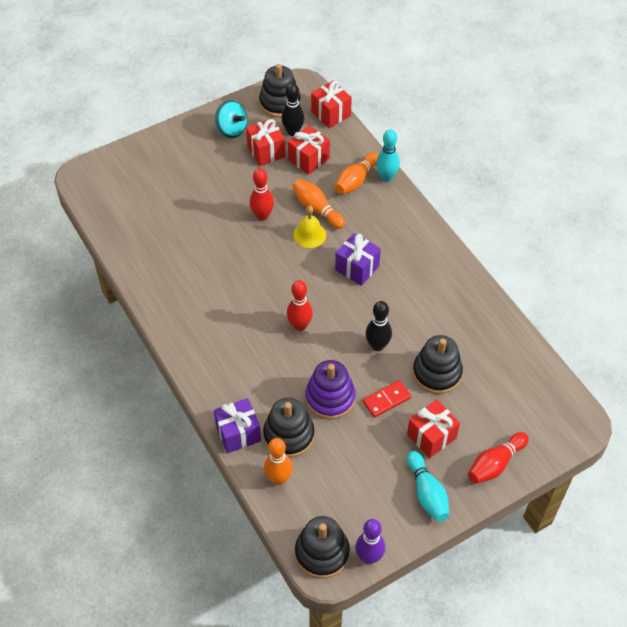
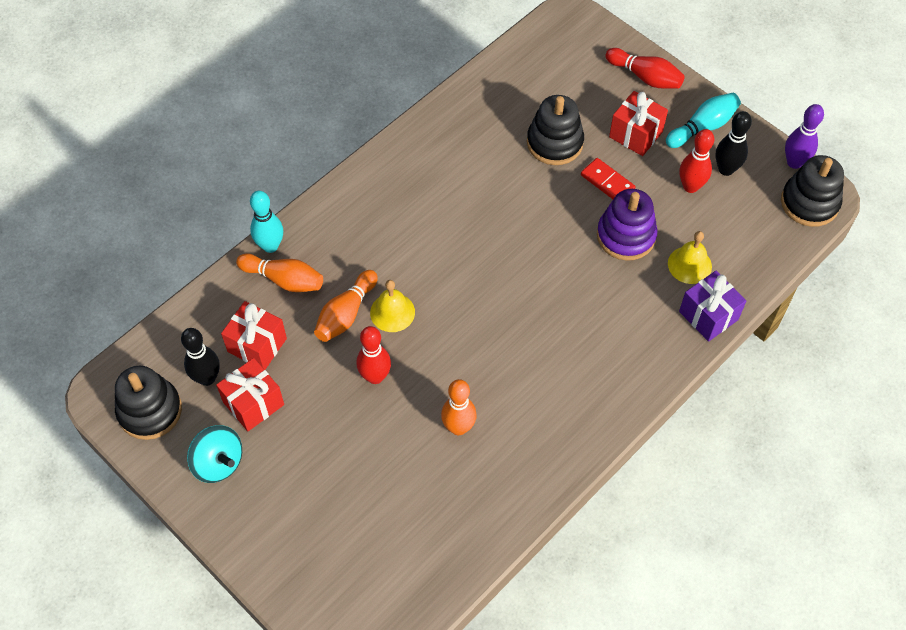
camera: 105 degrees left, 5 degrees up
turquoise spinning top [214,100,247,138] -> turquoise spinning top turned 105 degrees clockwise [187,425,242,483]
black stacking toy [263,397,315,458] -> yellow bell [668,231,712,284]
orange bowling pin [264,438,293,485] -> orange bowling pin moved to [441,379,477,435]
red bowling pin [287,280,313,331] -> red bowling pin moved to [680,129,714,193]
red gift [311,81,352,128] -> none
purple gift [335,233,381,286] -> none
black bowling pin [366,301,392,351] -> black bowling pin moved to [715,111,752,176]

